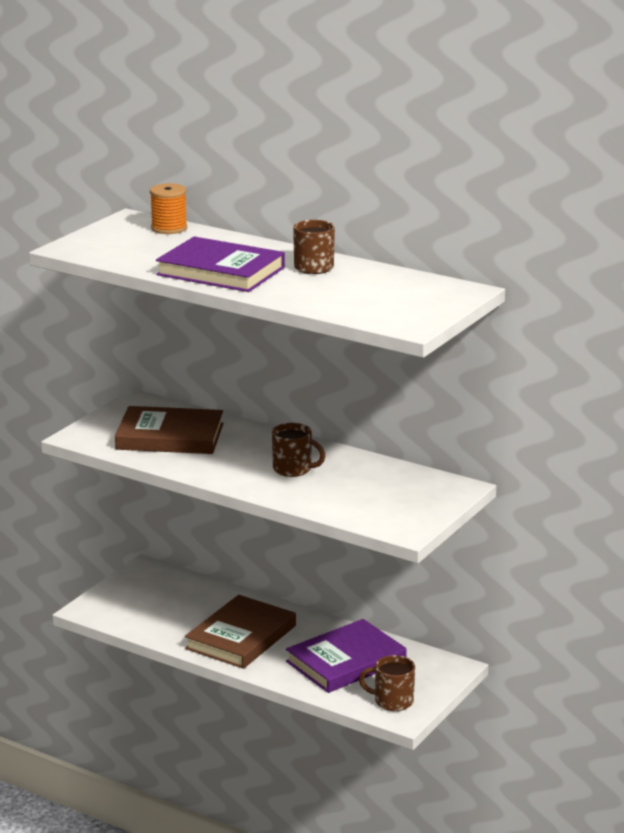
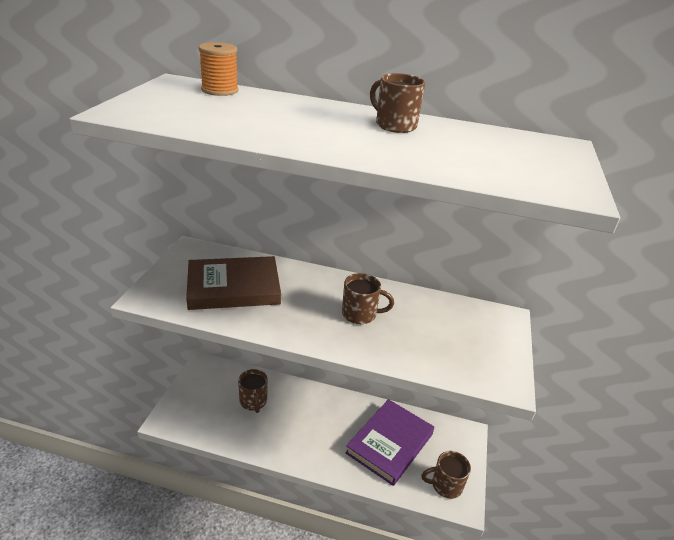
camera: 20 degrees left, 10 degrees up
purple book [156,236,285,292] -> none
brown book [185,595,296,669] -> none
none -> brown mug [238,369,268,413]

